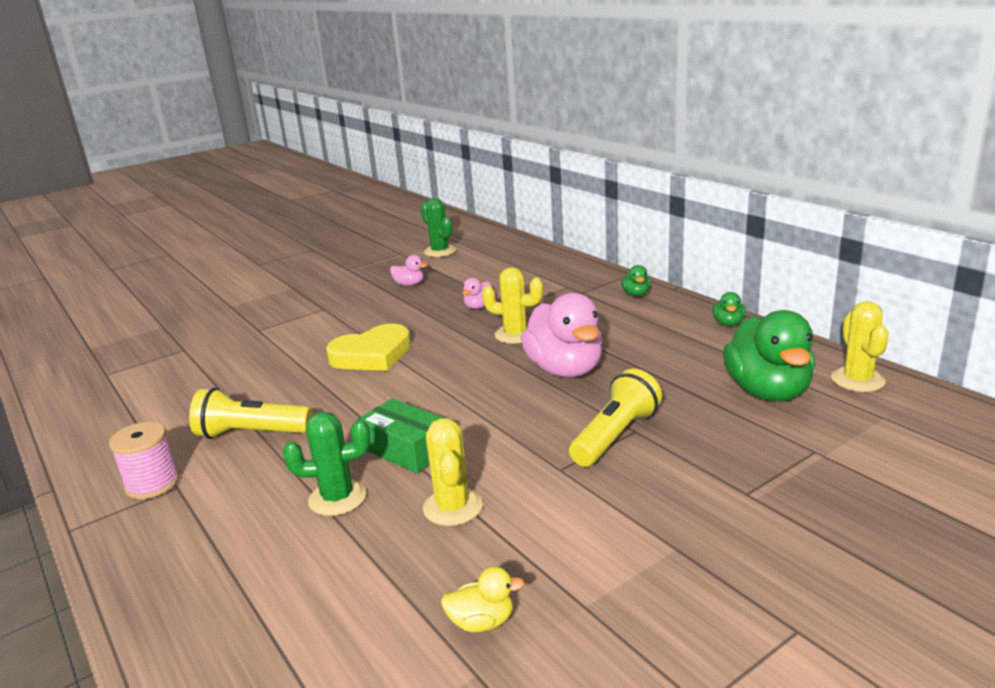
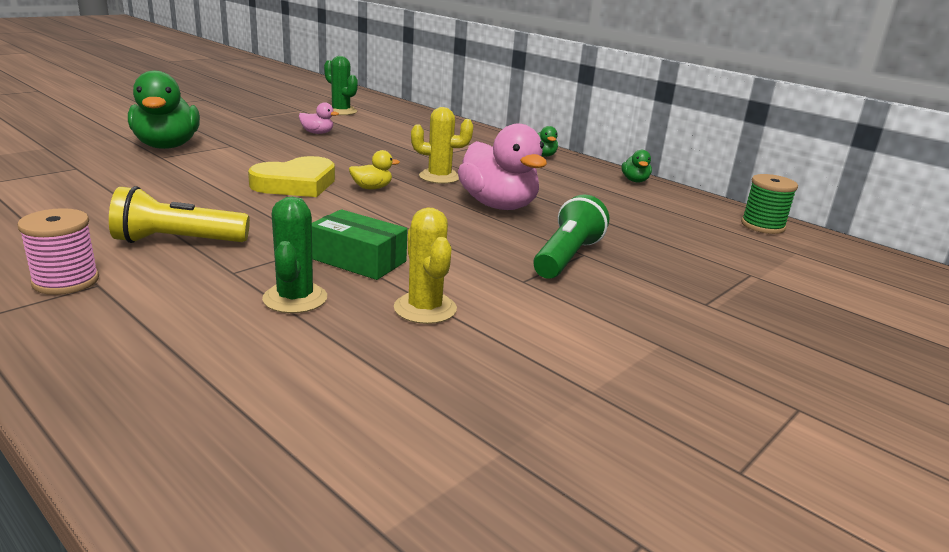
camera: 15 degrees left, 0 degrees up
green cactus [283,412,370,516] -> green cactus turned 75 degrees counterclockwise [262,197,327,313]
yellow duck [441,567,525,632] -> yellow duck moved to [349,150,400,189]
pink duck [462,278,492,309] -> none
yellow flashlight [569,368,662,467] -> green flashlight [533,194,609,279]
green duck [723,310,815,401] -> green duck moved to [128,71,200,149]
yellow cactus [831,301,889,392] -> green spool [741,174,798,234]

